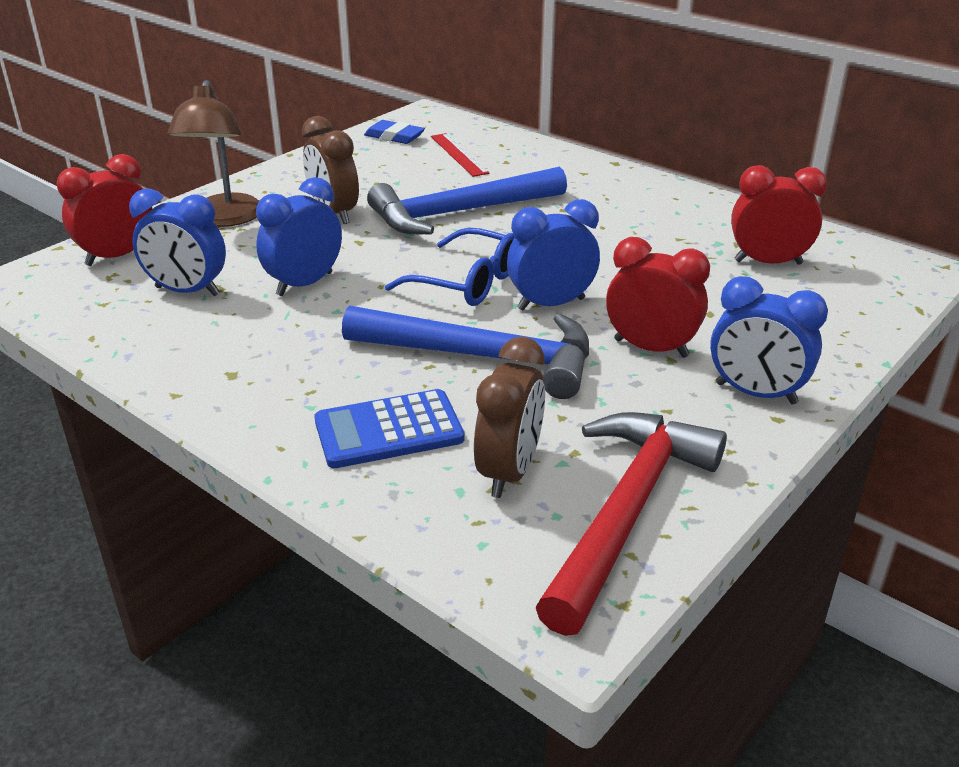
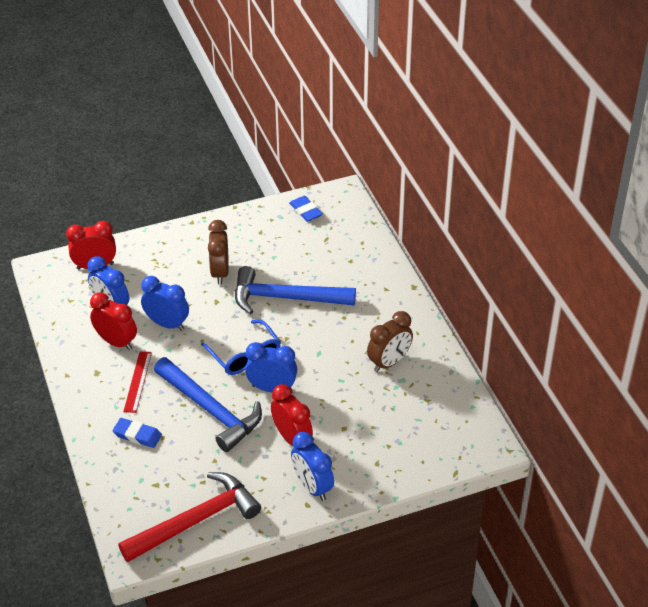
camera: 30 degrees right, 10 degrees up
brown lamp [168,80,259,227] -> none
blue clock [256,177,342,296] -> blue clock turned 45 degrees clockwise [141,276,189,331]
blue calculator [314,389,464,468] -> blue eraser [112,418,162,448]
red ruler [431,133,489,177] -> red ruler moved to [123,351,152,413]
brown clock [474,337,545,498] -> brown clock moved to [367,311,413,372]
red clock [731,165,827,265] -> red clock moved to [90,292,137,350]

